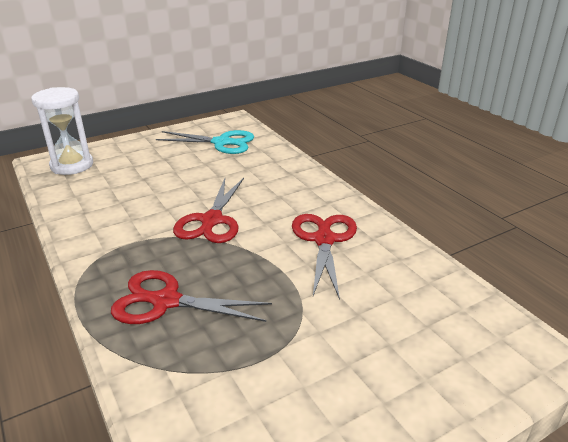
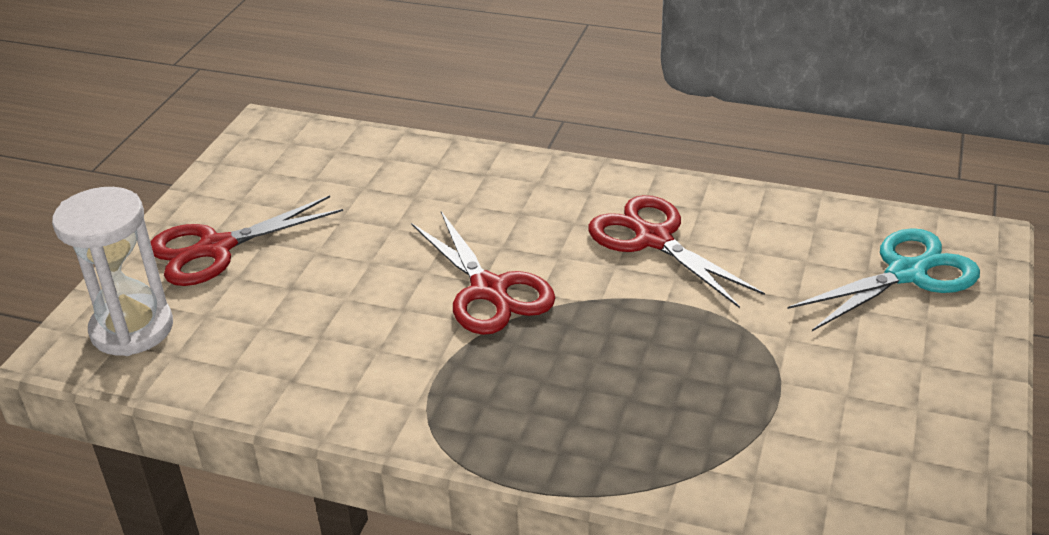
camera: 40 degrees left, 5 degrees up
red scissors [111,270,272,324] -> red scissors moved to [150,195,343,286]
turquoise scissors [156,130,254,154] -> turquoise scissors moved to [787,228,980,331]

